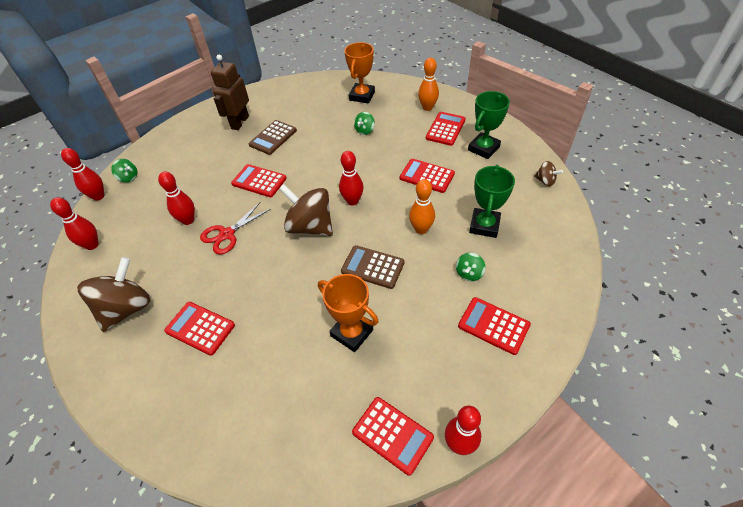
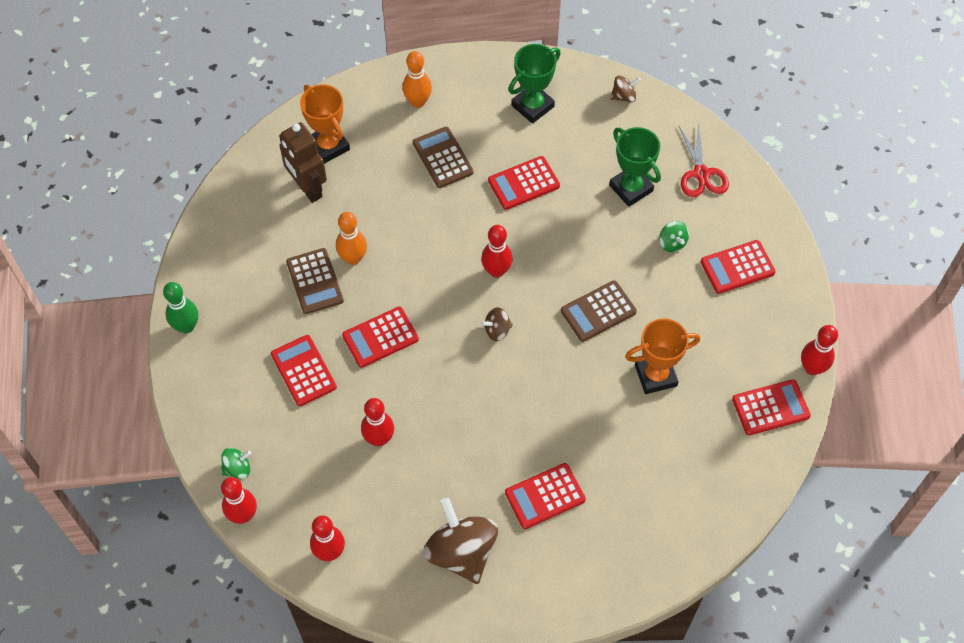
camera: 55 degrees left, 10 degrees up
red scissors [200,202,271,255] -> red scissors moved to [679,122,729,197]
brown robot [211,54,249,130] -> brown robot moved to [279,122,327,203]
brown spinning top [279,184,333,236] -> brown spinning top [481,307,513,341], size x0.47
green spinning top [354,112,375,135] -> none
orange bowling pin [409,179,435,234] -> orange bowling pin moved to [336,212,367,265]
red calculator [426,112,466,146] -> red calculator moved to [271,335,337,406]
green trophy [468,91,510,159] -> green trophy turned 60 degrees clockwise [508,44,561,124]
none -> green bowling pin [163,282,198,333]
none -> brown calculator [413,127,474,188]

